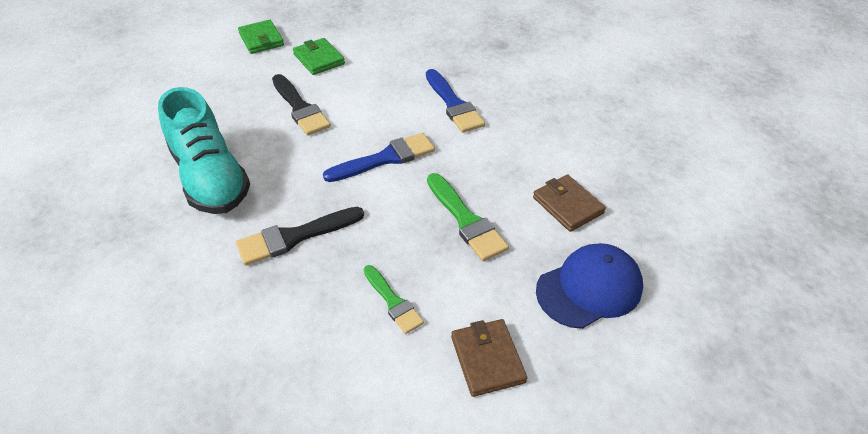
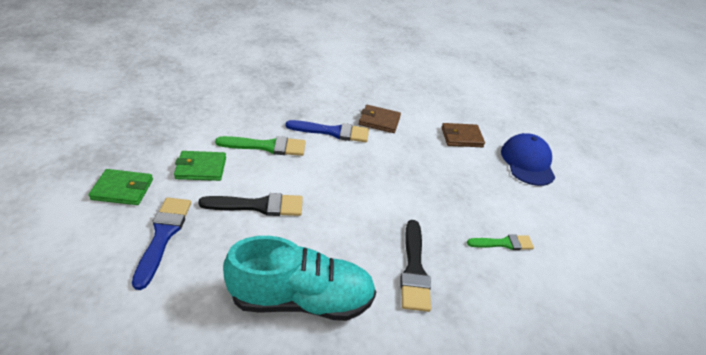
camera: 65 degrees left, 5 degrees down
blue brush [323,133,435,182] -> blue brush moved to [132,197,191,290]
green brush [427,173,509,261] -> green brush moved to [215,136,306,156]
brown wallet [451,319,527,397] -> brown wallet moved to [359,105,401,133]

